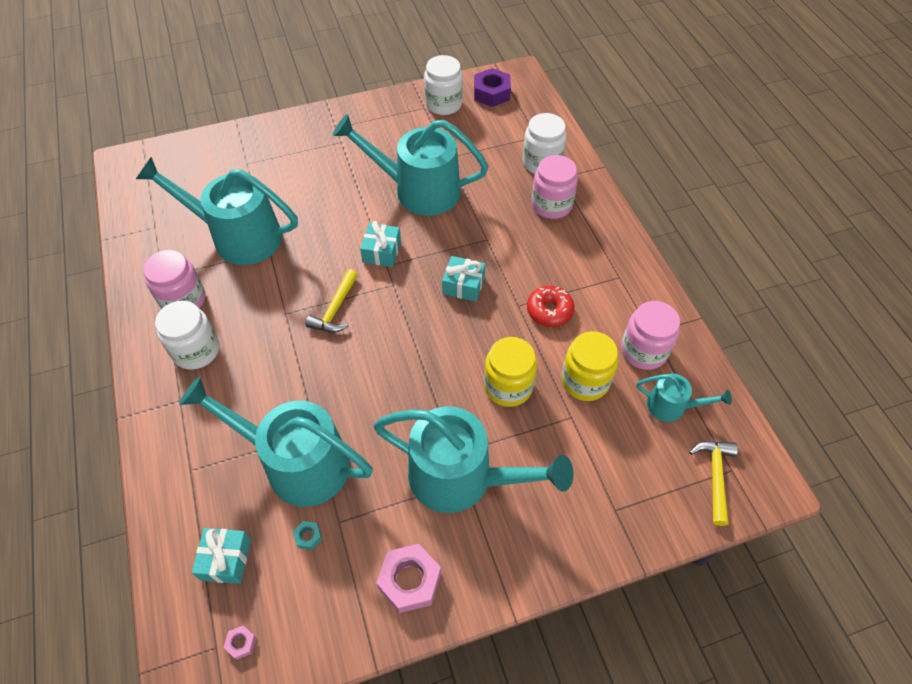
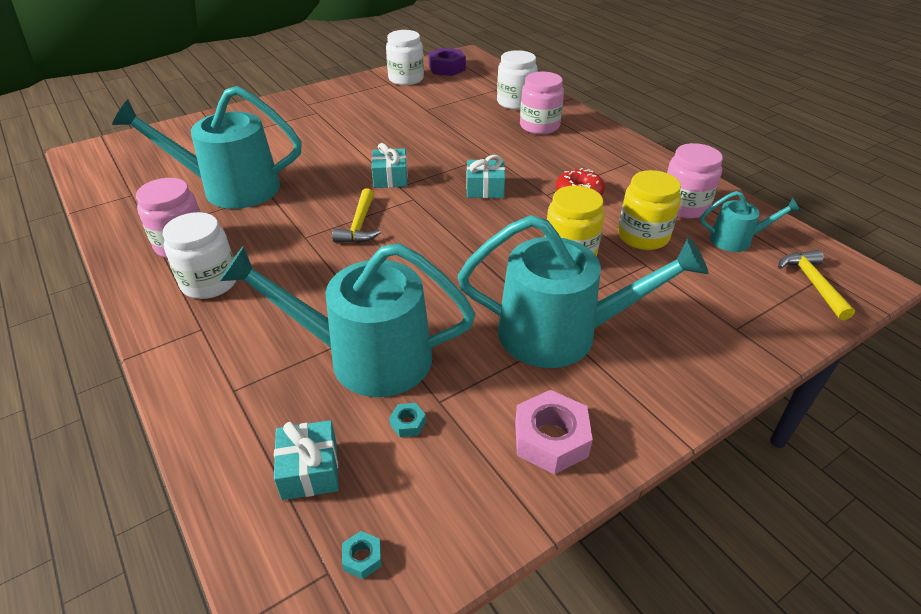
camera: 15 degrees left, 15 degrees down
pink nut [223,625,256,660] -> turquoise nut [342,531,382,579]
turquoise watering can [333,114,489,216] -> none

